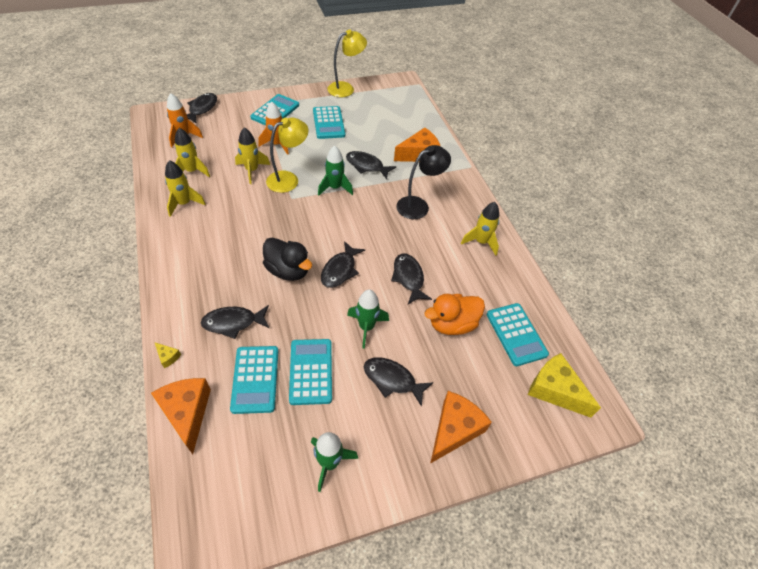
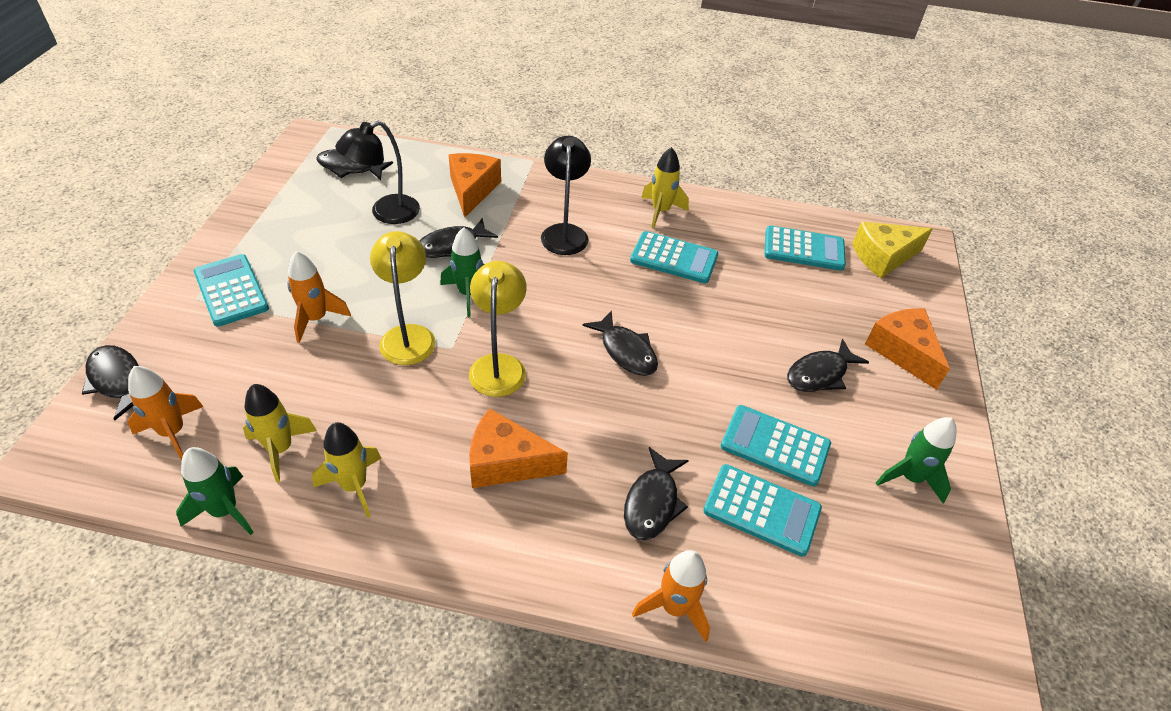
camera: 60 degrees left, 5 degrees down
orange cheese [151,378,211,454] -> orange cheese moved to [469,408,568,488]
yellow cheese [155,343,181,368] -> orange rocket [632,550,710,642]
yellow rocket [235,127,270,184] -> none
black duck [263,238,312,281] -> none
turquoise calculator [313,106,345,139] -> turquoise calculator moved to [630,231,718,283]
yellow lamp [327,30,367,97] -> yellow lamp moved to [469,261,527,397]
green rocket [347,289,389,349] -> green rocket moved to [176,447,254,535]
black fish [391,253,432,304] -> black fish moved to [316,149,393,180]
orange duck [424,294,485,335] -> none
none -> black lamp [335,120,420,224]

